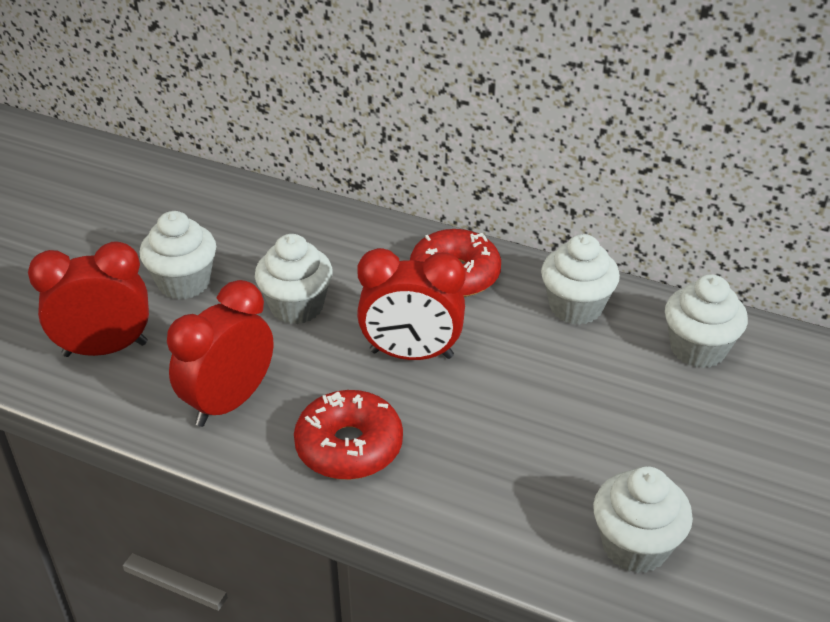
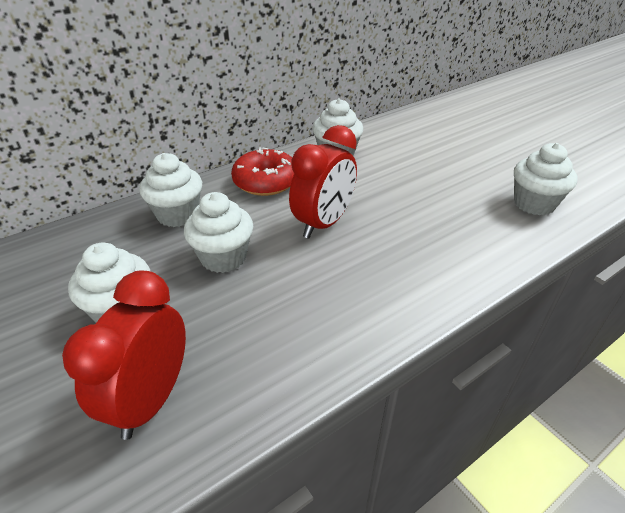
camera: 60 degrees left, 0 degrees up
red clock [167,280,273,427] -> none
red donut [294,390,403,480] -> none
white cupcake [665,275,748,368] -> white cupcake moved to [139,153,202,227]

